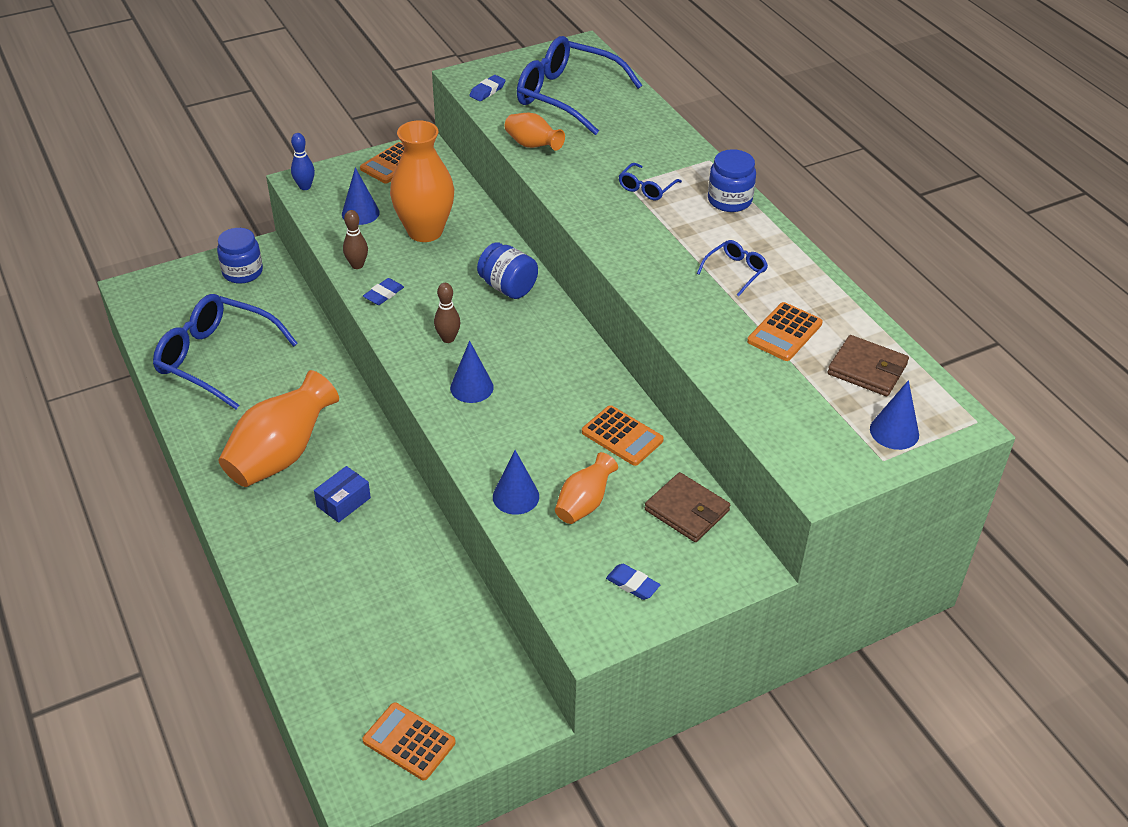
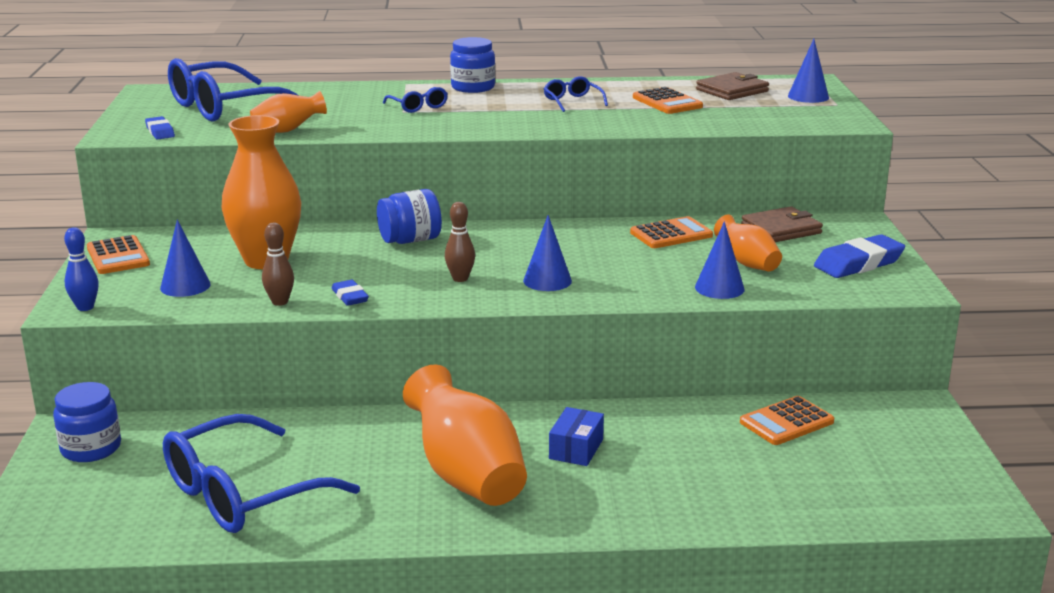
camera: 65 degrees left, 20 degrees down
blue box [314,466,371,523] -> blue box turned 45 degrees clockwise [549,407,604,466]
orange calculator [363,703,456,780] -> orange calculator moved to [740,396,834,445]
blue eraser [606,564,660,600] -> blue eraser [814,234,905,278], size x1.79

